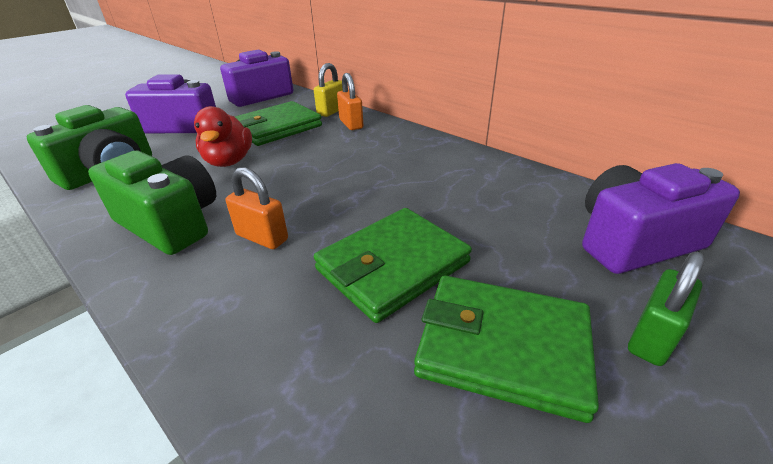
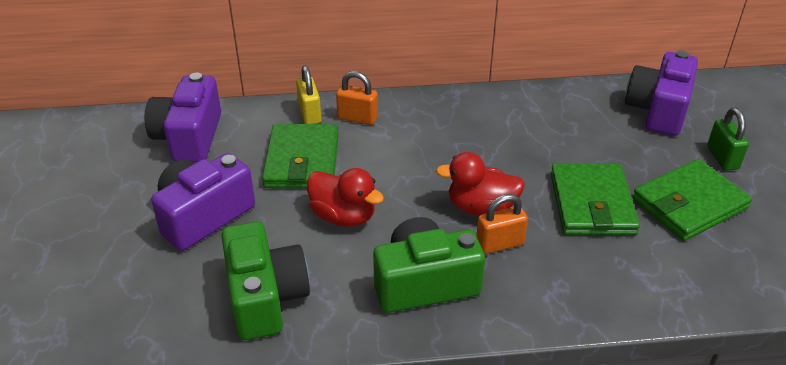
camera: 50 degrees left, 5 degrees up
none -> red duck [436,152,525,216]

